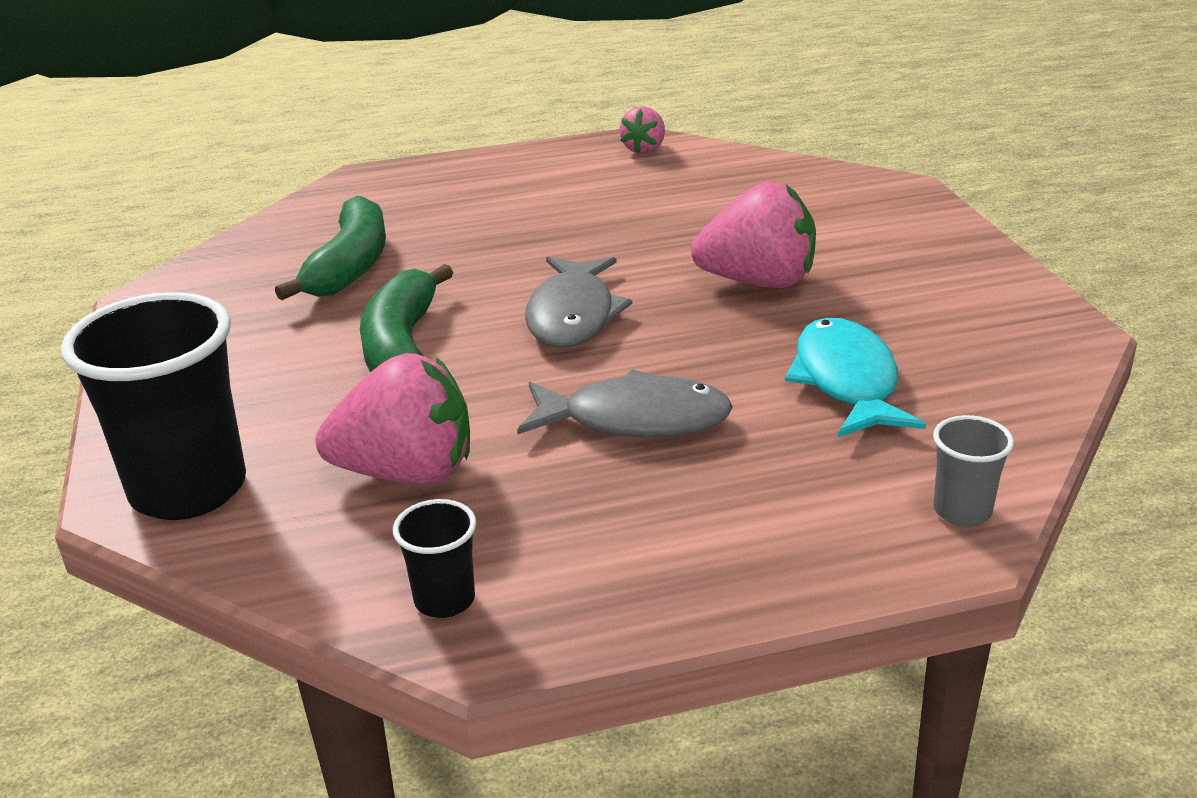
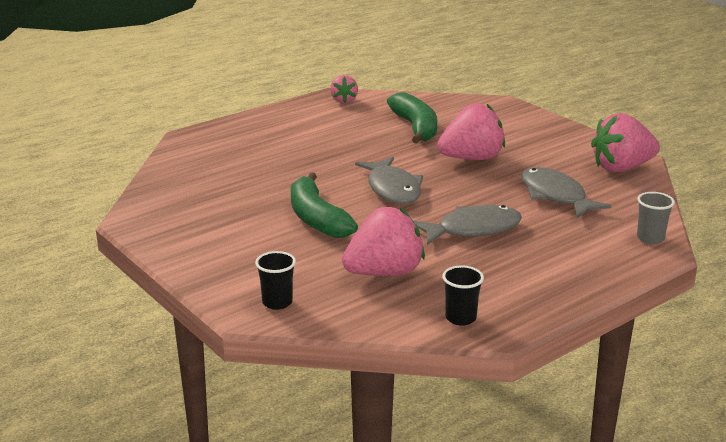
camera: 25 degrees left, 5 degrees down
black cup [61,292,246,520] -> black cup [255,251,296,310], size x0.47
green banana [275,196,386,300] -> green banana moved to [387,92,437,144]
turquoise fish [785,318,926,437] -> grey fish [521,167,611,218]
none -> pink strawberry [591,113,660,172]

